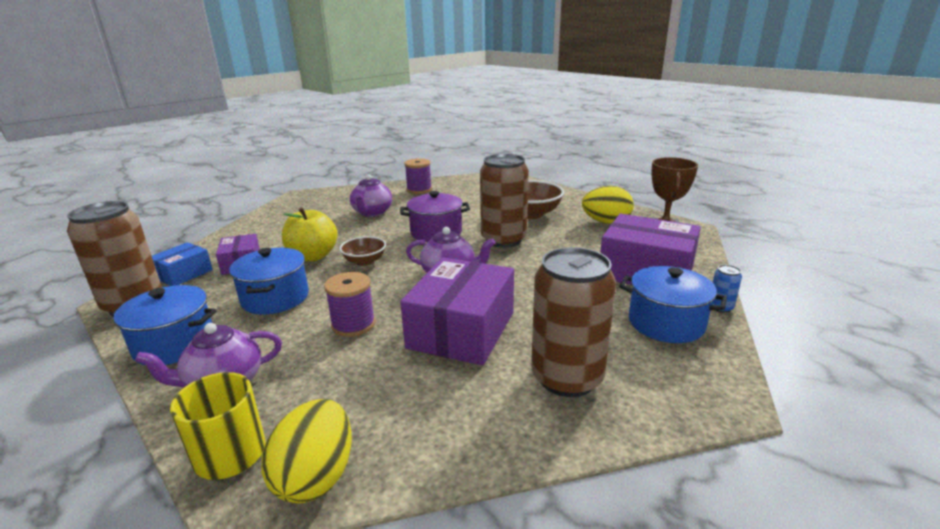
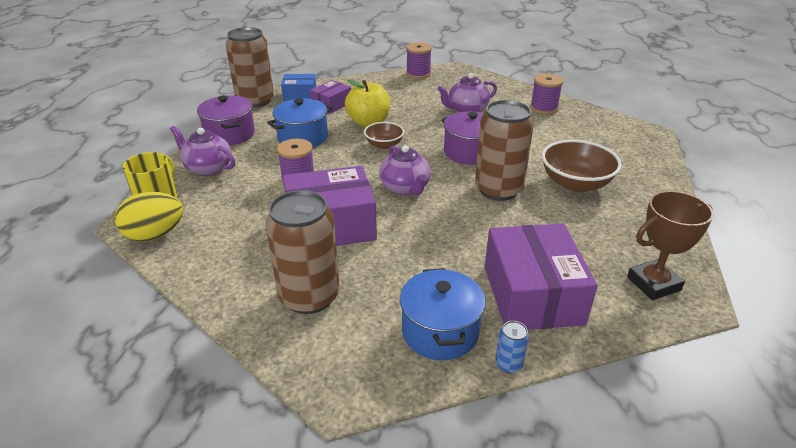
camera: 55 degrees right, 10 degrees up
blue pot [111,285,217,365] -> purple pot [197,95,255,146]
yellow egg [582,186,634,224] -> none
none -> purple spool [406,42,432,79]

